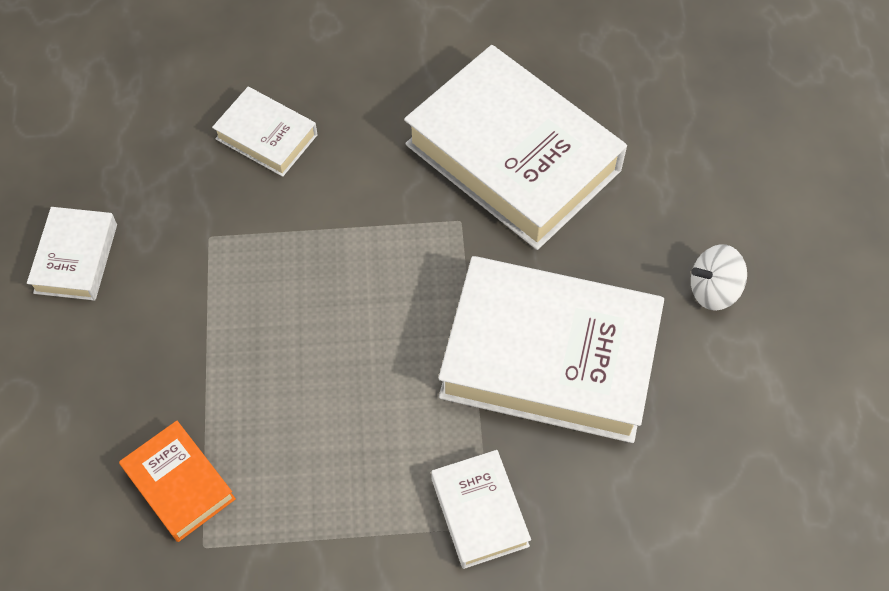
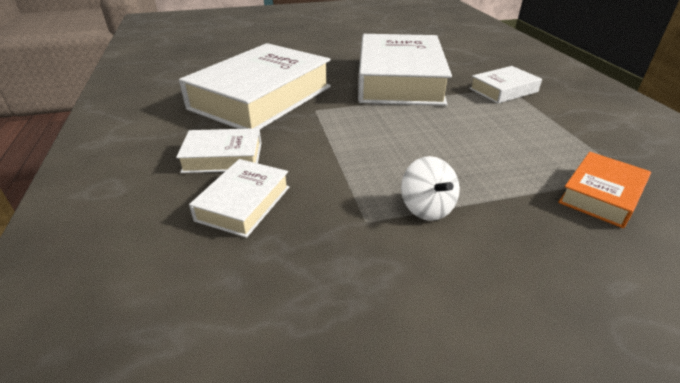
camera: 100 degrees left, 25 degrees down
white book [27,207,117,301] -> white book moved to [176,128,261,173]
white spinning top [691,244,747,311] -> white spinning top moved to [401,156,460,221]

